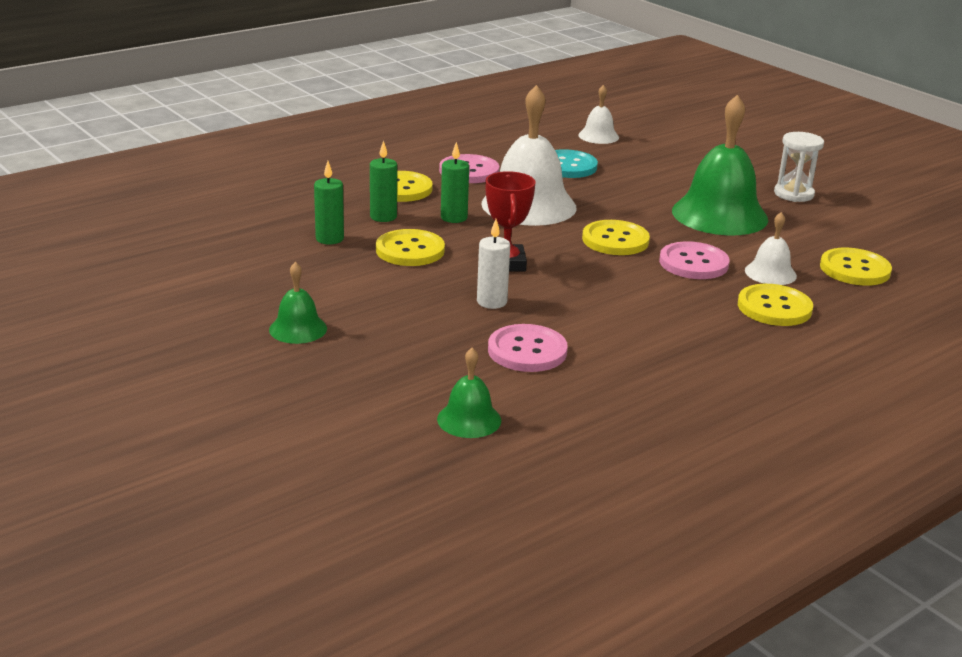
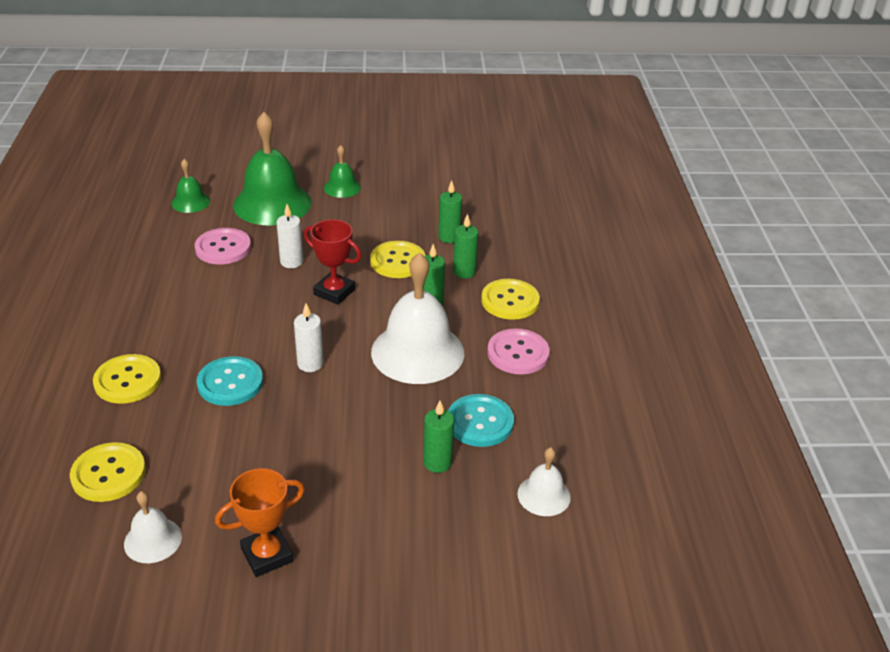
camera: 125 degrees right, 10 degrees up
yellow button [582,220,650,255] -> white candle [294,303,324,372]
pink button [659,241,729,279] -> turquoise button [197,356,263,406]
green bell [672,95,768,235] -> green bell moved to [233,112,312,226]
white bell [745,212,797,285] -> white bell moved to [124,491,182,563]
white hourglass [774,132,824,202] -> orange trophy [215,468,305,577]
none -> green candle [423,401,454,473]

